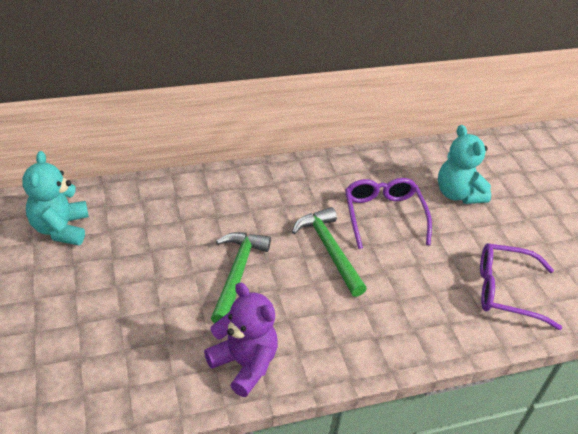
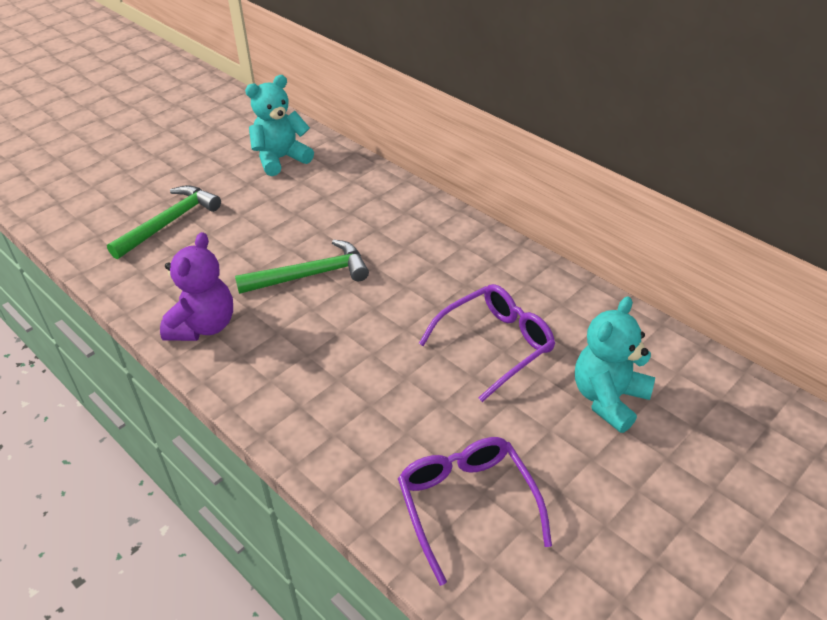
camera: 65 degrees right, 0 degrees up
green hammer [292,207,367,297] -> green hammer moved to [107,185,221,259]

